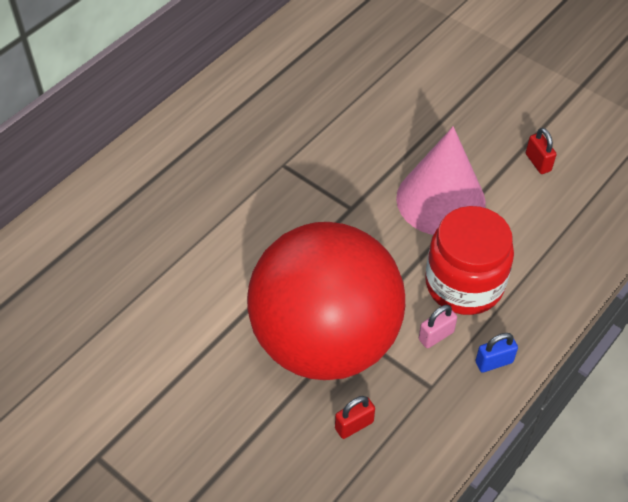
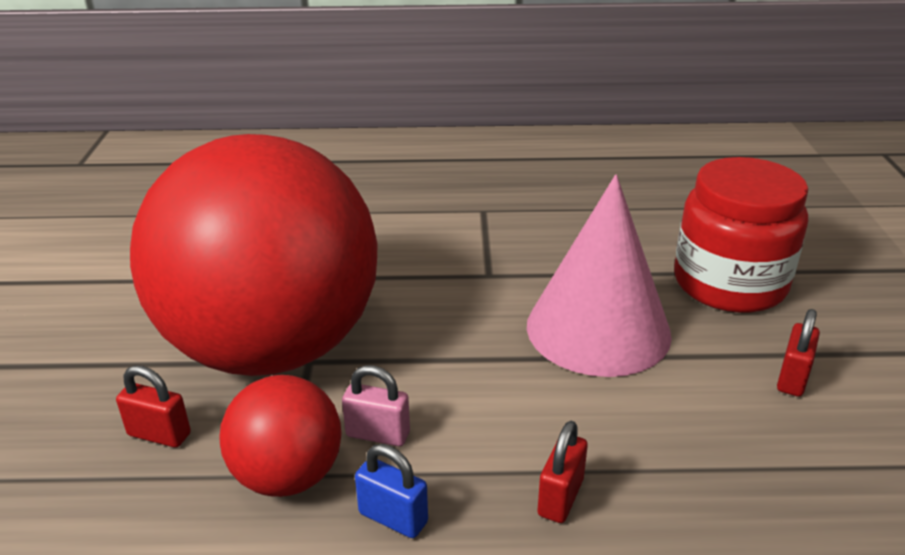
camera: 50 degrees right, 20 degrees down
red jar [425,206,514,315] -> red jar moved to [674,157,808,313]
none -> red ball [219,375,342,497]
none -> red padlock [537,421,588,523]

